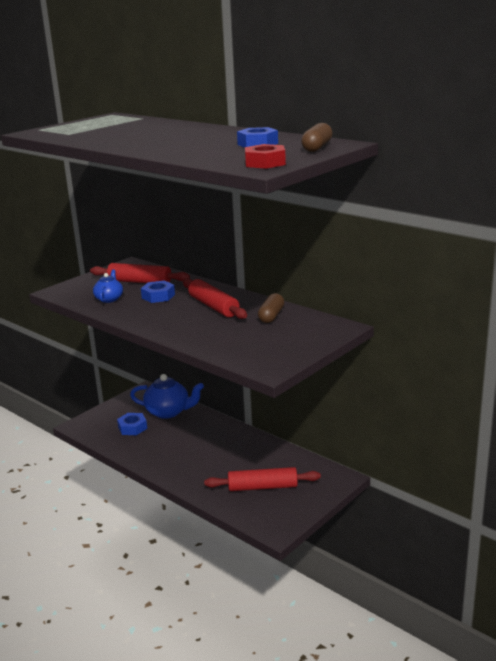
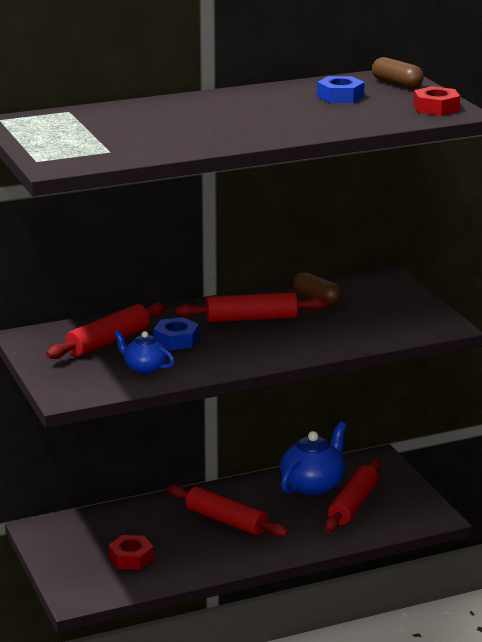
camera: 65 degrees left, 0 degrees up
blue nut [117,413,147,435] -> red nut [108,535,154,570]
blue teapot [130,374,204,419] -> blue teapot moved to [280,422,347,495]
none -> red rolling pin [167,485,288,538]

